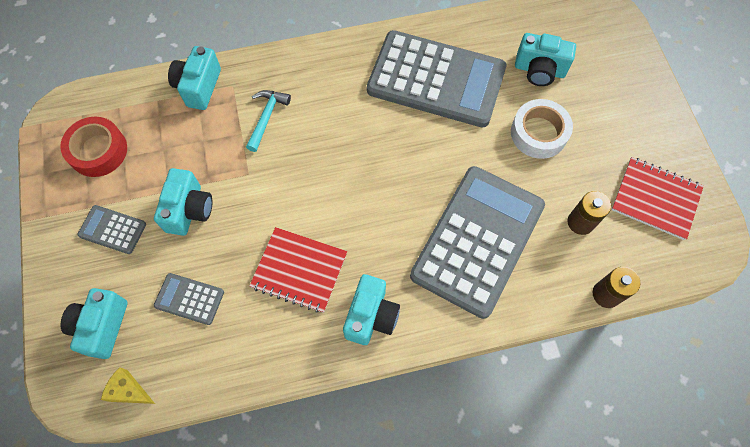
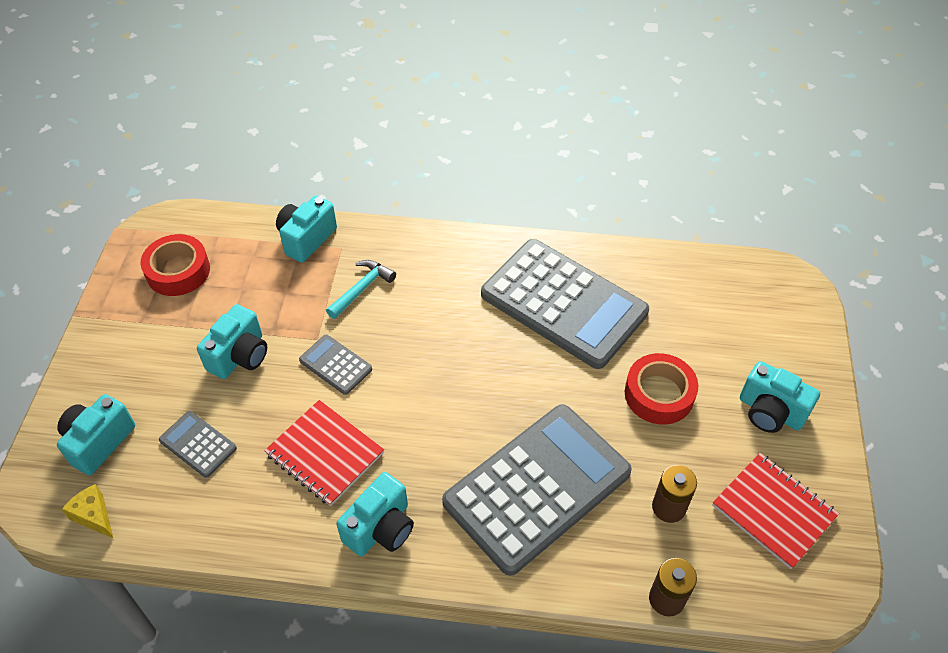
camera: 20 degrees right, 15 degrees down
grey calculator [77,205,146,254] -> grey calculator moved to [299,335,372,395]
white tape [511,99,573,159] -> red tape [624,353,698,424]
turquoise camera [515,33,576,86] -> turquoise camera moved to [740,361,820,433]

